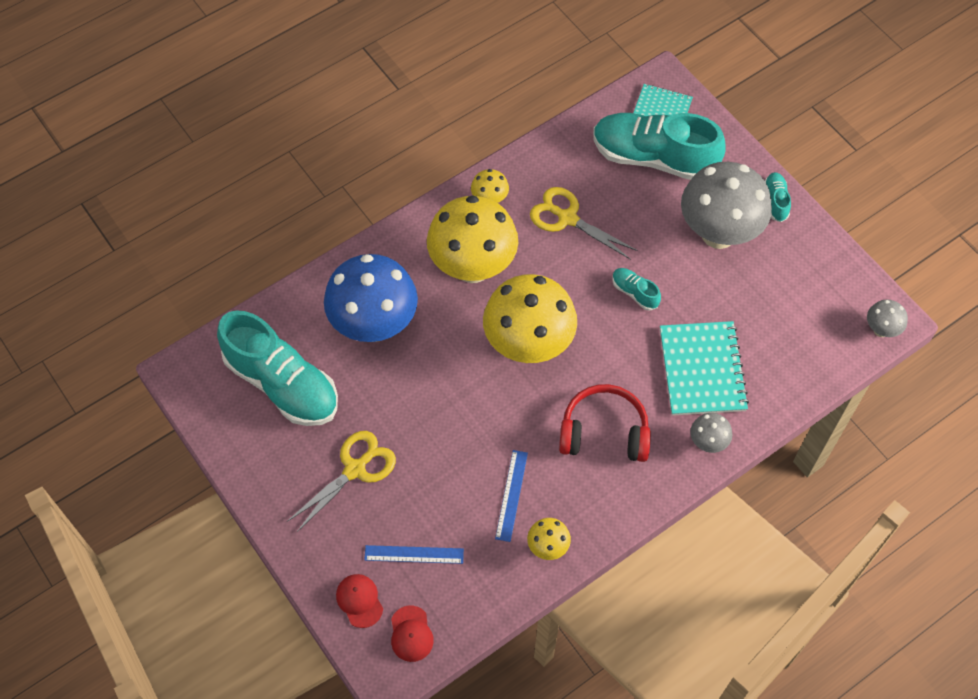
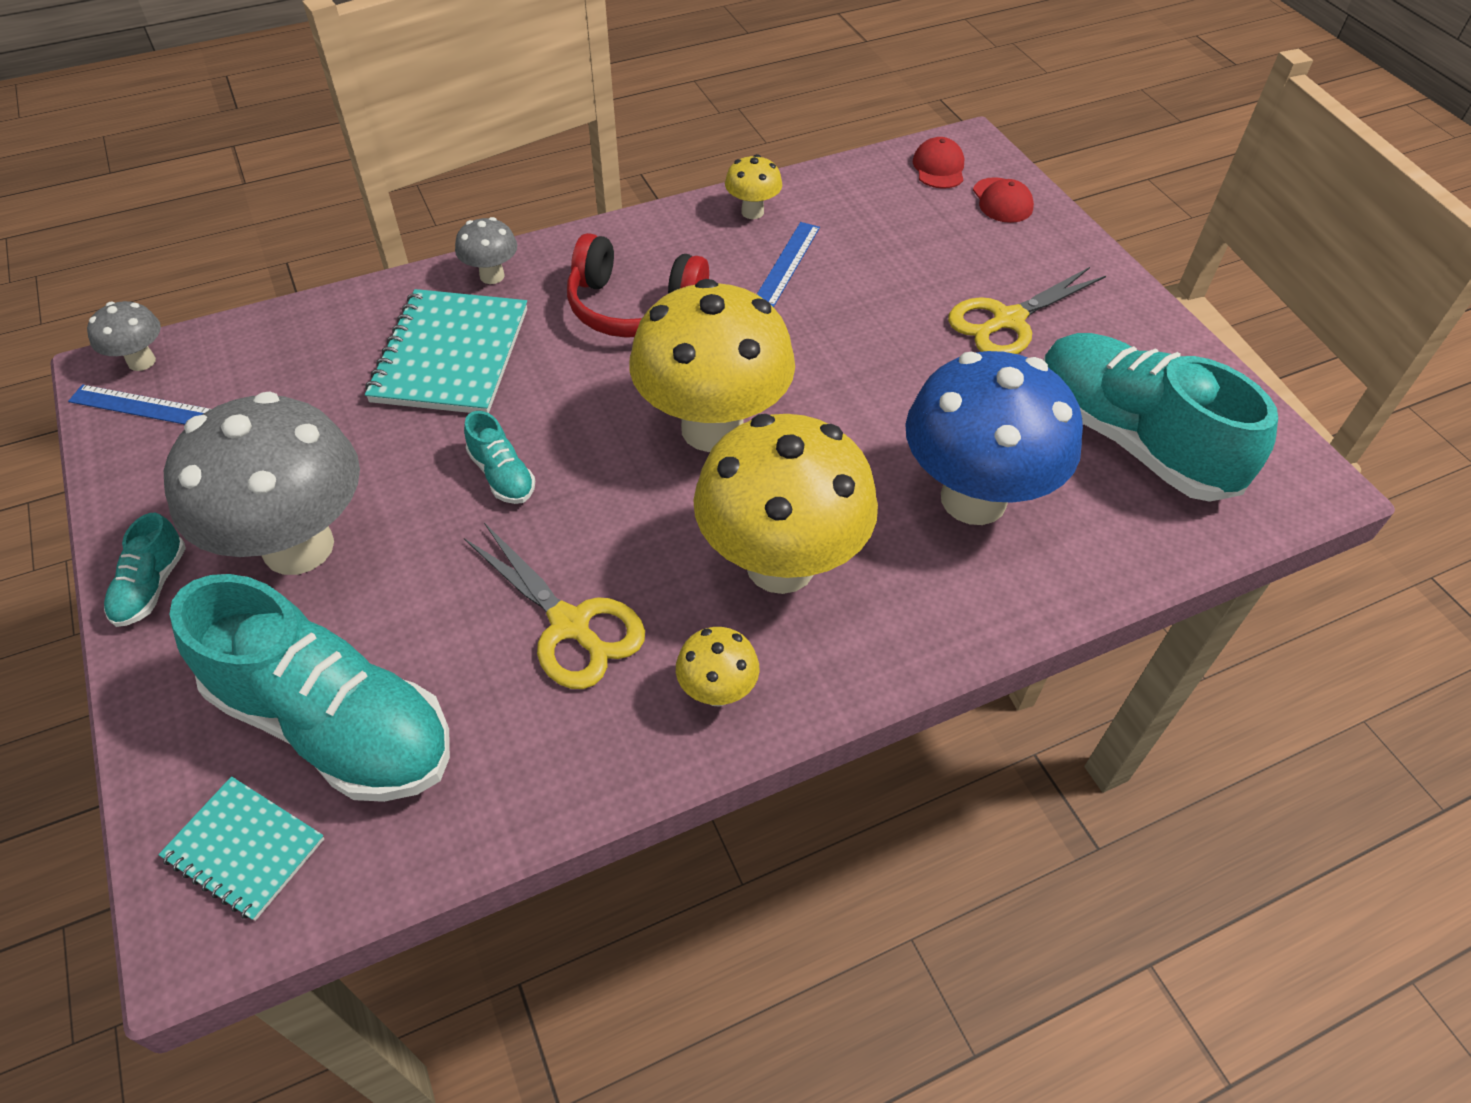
camera: 170 degrees left, 10 degrees down
blue ruler [364,545,464,564] -> blue ruler moved to [68,384,211,425]

